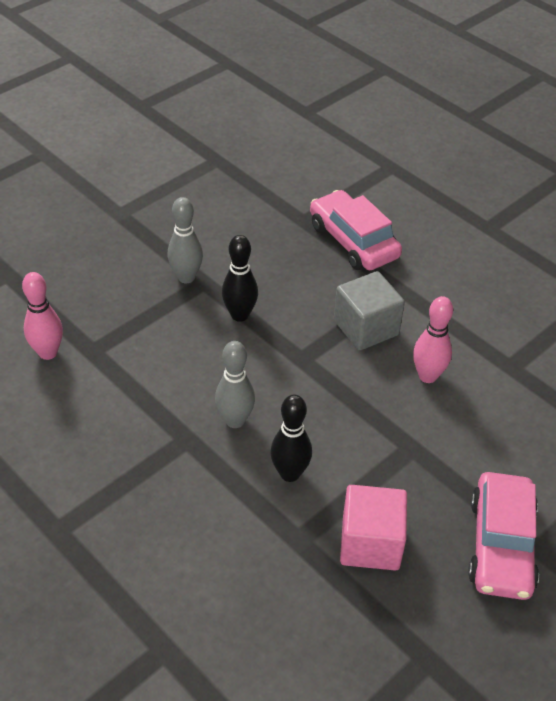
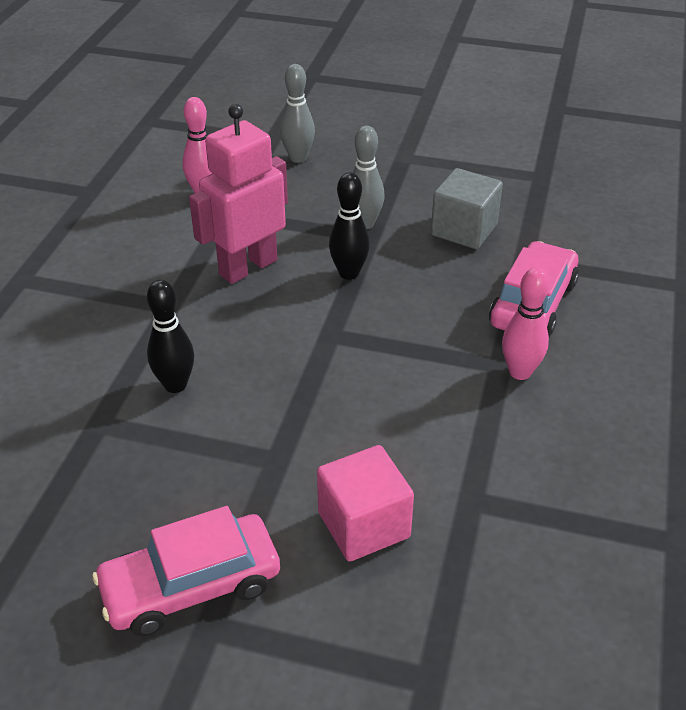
camera: 60 degrees right, 5 degrees down
grey bowling pin [215,341,255,428] -> grey bowling pin moved to [280,64,315,163]
grey cube [334,271,405,351] -> grey cube moved to [431,168,503,249]
pink cube [340,485,407,571] -> pink cube moved to [317,445,414,561]
pink bowling pin [413,296,453,383] -> pink bowling pin moved to [502,267,550,380]
none -> pink robot [189,104,288,284]

